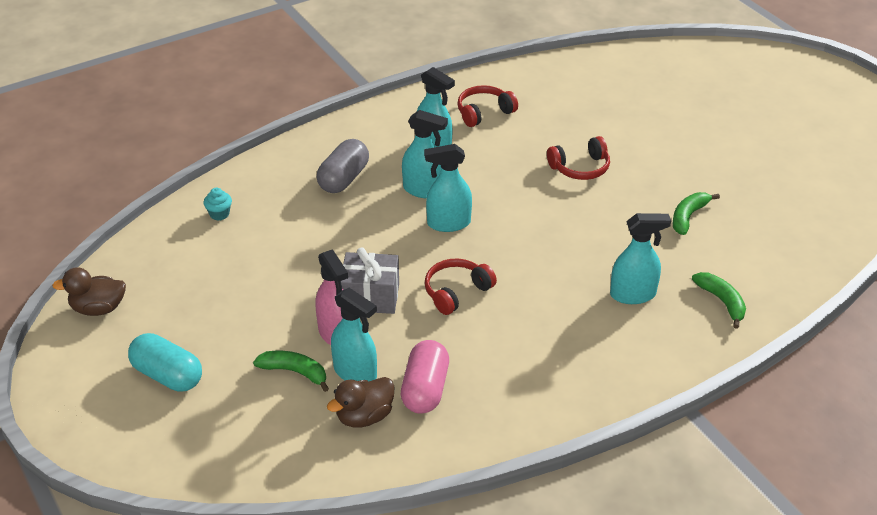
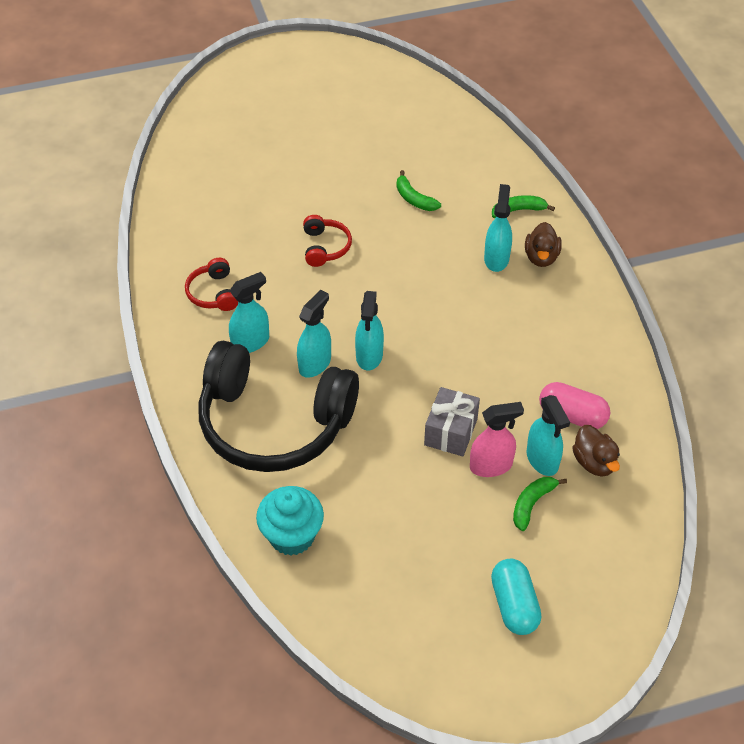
camera: 75 degrees left, 10 degrees up
brown duck [52,267,126,316] -> brown duck moved to [525,222,562,267]
turquoise capsule [128,333,202,392] -> turquoise capsule turned 60 degrees counterclockwise [491,558,542,635]
turquoise cupcake [203,188,232,221] -> turquoise cupcake [256,486,324,556], size x2.22
grey capsule [317,139,369,193] -> black headphones [198,341,359,472]
turquoise spray bottle [331,288,377,382] -> turquoise spray bottle turned 105 degrees clockwise [526,395,570,476]
red headphones [425,258,497,315] -> none

